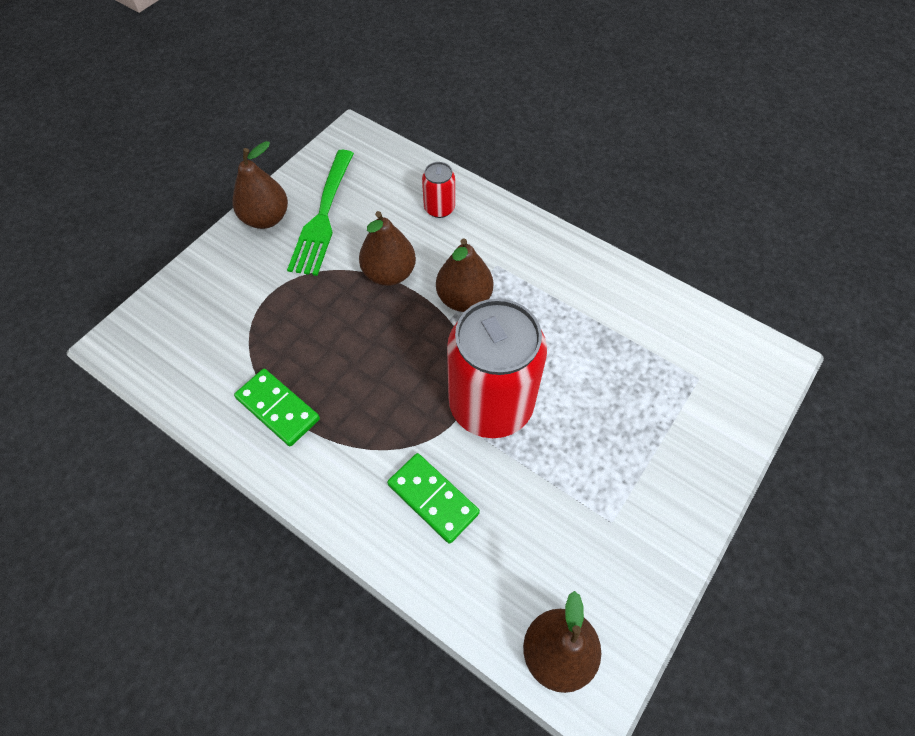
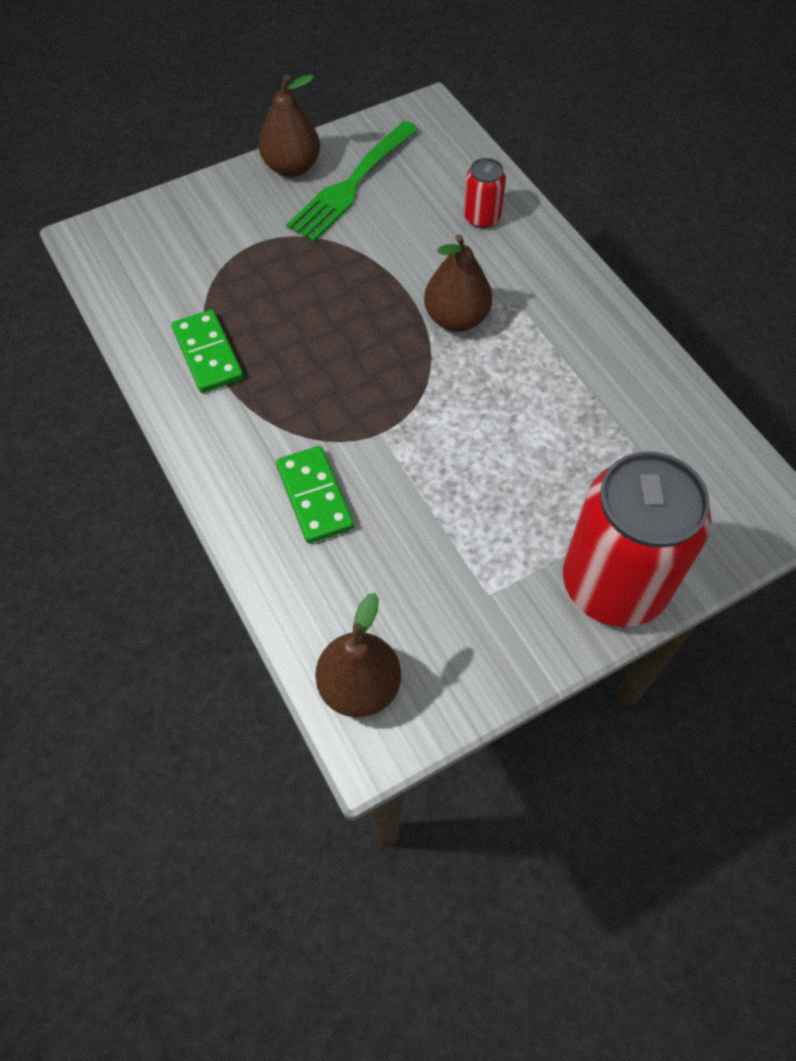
camera: 25 degrees right, 0 degrees up
brown pear [359,211,416,286] -> none
red can [447,299,547,438] -> red can moved to [563,451,711,627]

